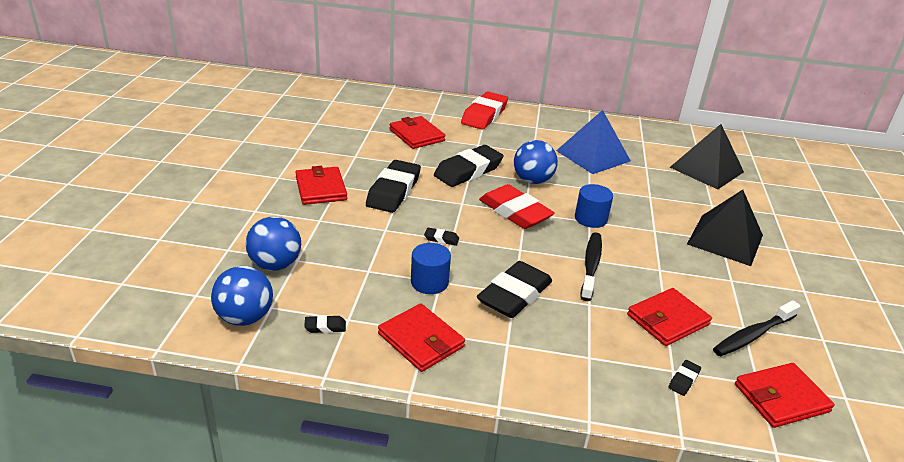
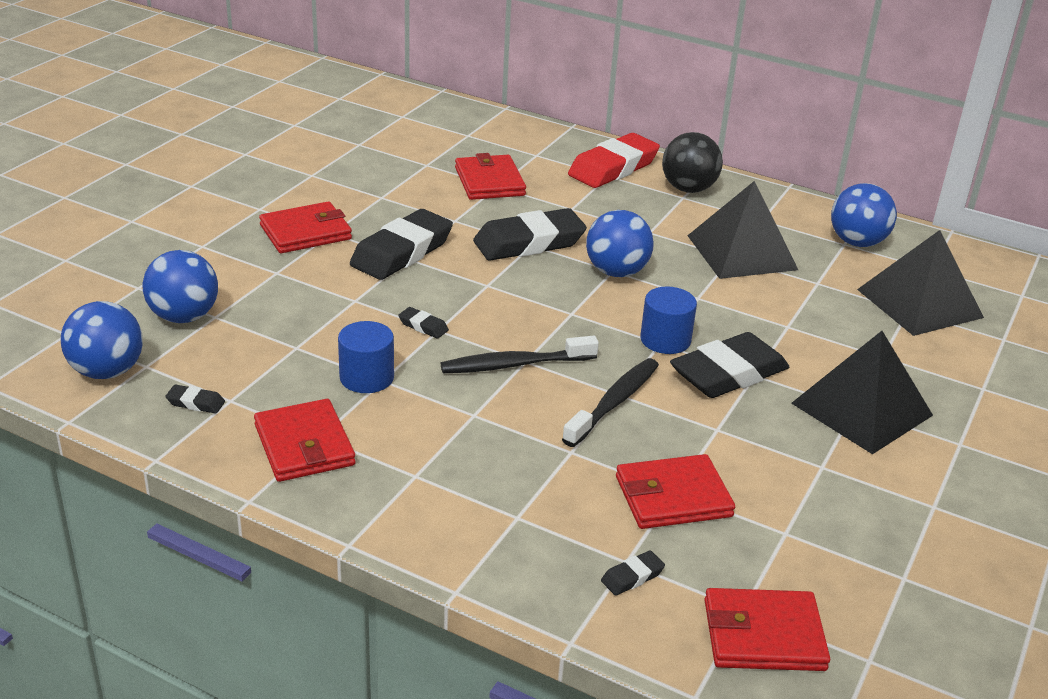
camera: 20 degrees right, 0 degrees up
red wallet [295,166,347,205] -> red wallet turned 60 degrees clockwise [259,201,352,253]
black eraser [477,261,552,318] -> black eraser moved to [670,332,789,398]
red eraser [479,184,555,229] -> none
blue pyramid [556,110,631,174] -> black pyramid [687,181,798,279]
black toothbrush [713,300,801,356] -> black toothbrush moved to [440,336,599,373]
none -> black ball [662,132,723,193]
none -> blue ball [831,183,897,247]

